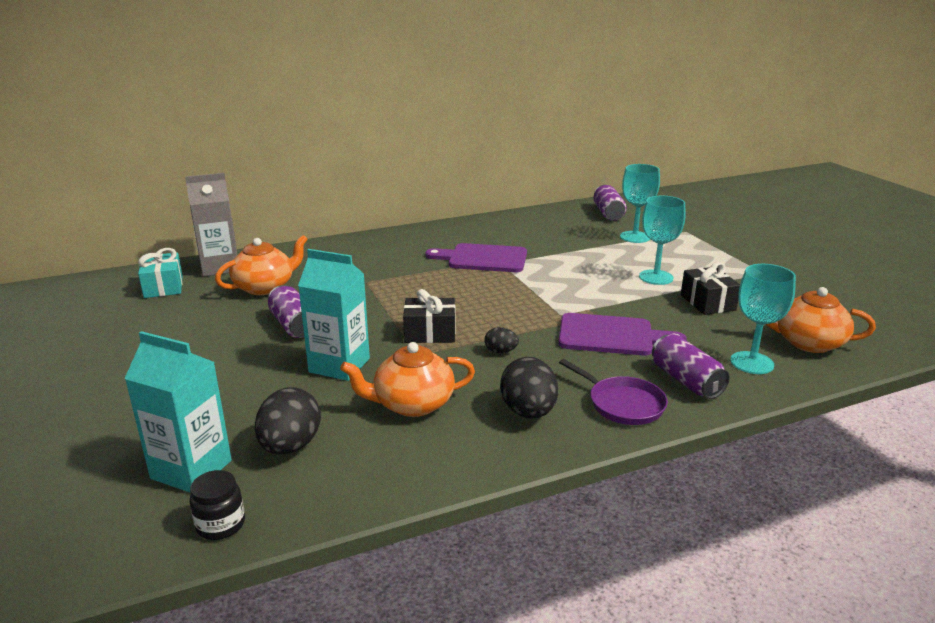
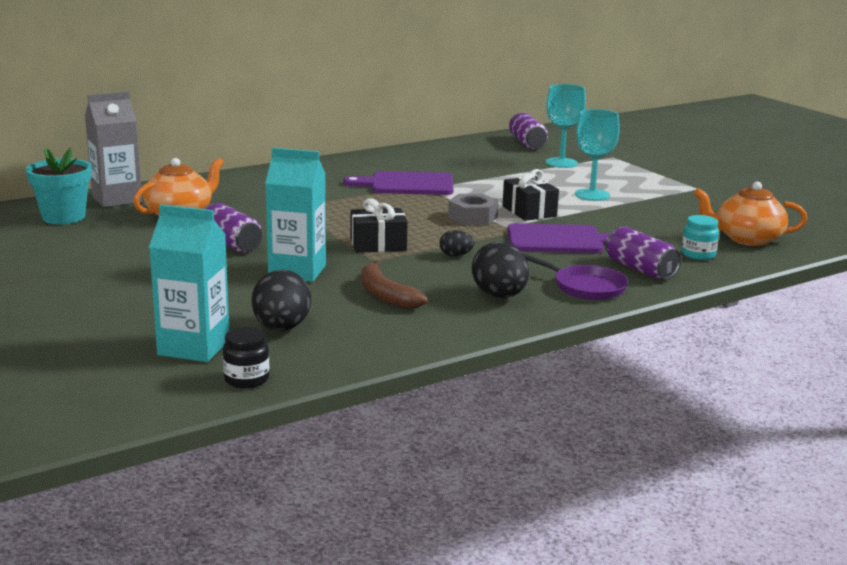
camera: 10 degrees left, 5 degrees down
turquoise gift [138,248,183,298] -> turquoise flower pot [26,147,92,224]
orange teapot [340,342,475,417] -> brown banana [361,260,428,309]
black gift [681,262,740,315] -> black gift moved to [502,169,559,221]
turquoise goblet [730,264,796,374] -> turquoise jar [682,215,719,260]
none -> grey nut [448,194,499,225]

